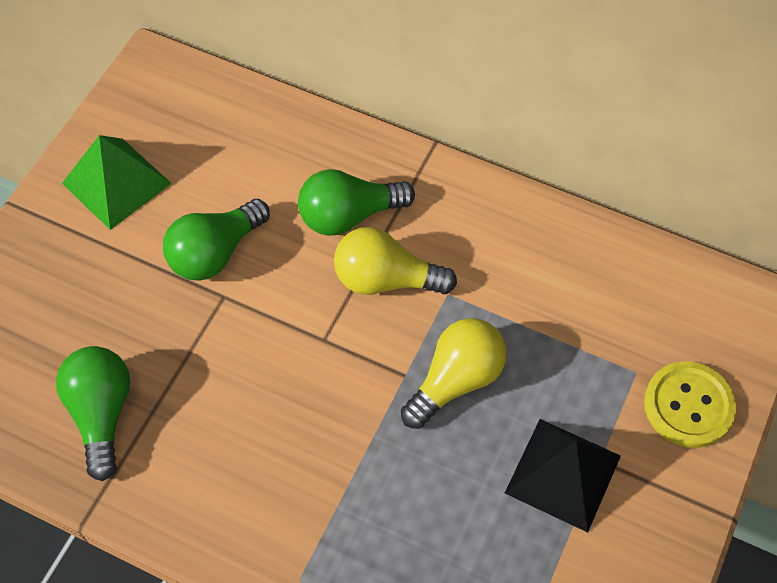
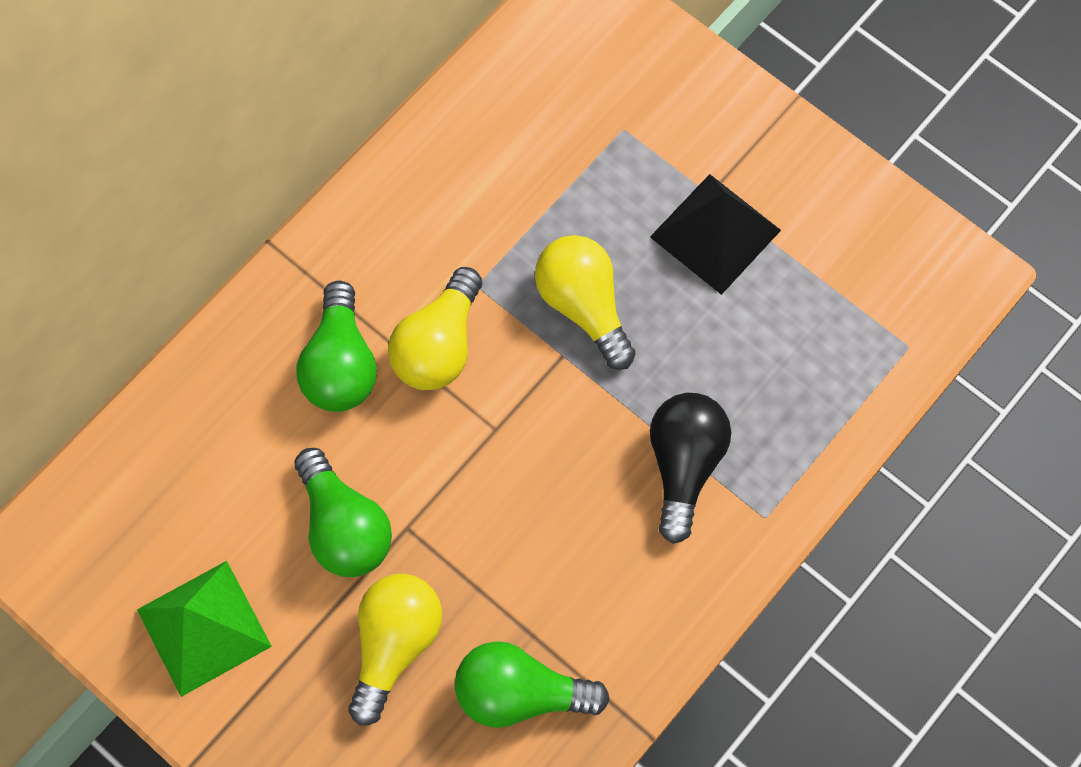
camera: 75 degrees left, 10 degrees up
yellow button [644,361,737,448] -> none
none -> yellow light bulb [349,574,442,726]
none -> black light bulb [650,393,731,544]

